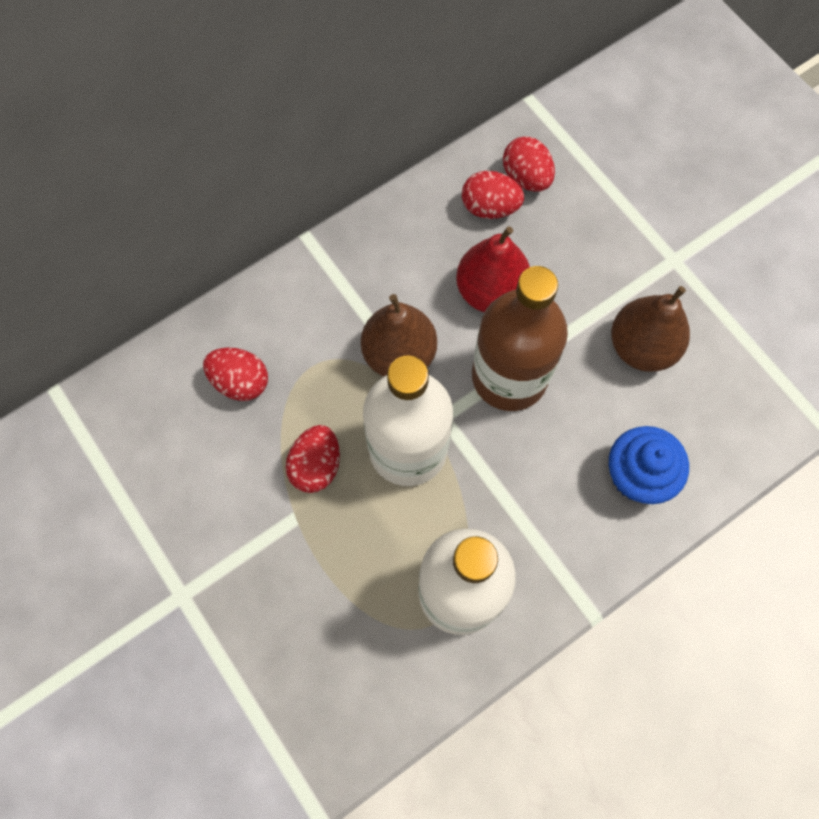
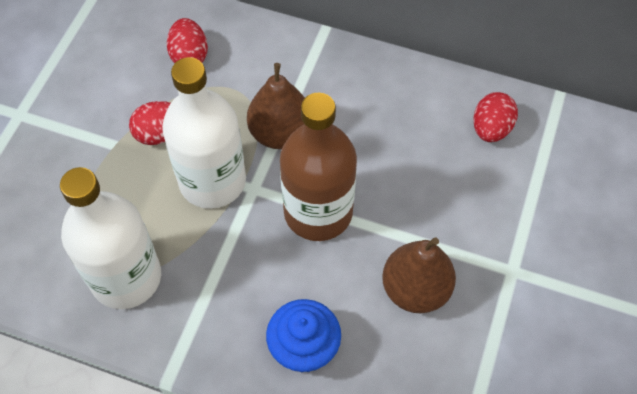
camera: 55 degrees right, 10 degrees down
red pear [456,226,530,312] -> none
red egg [462,171,524,219] -> none

